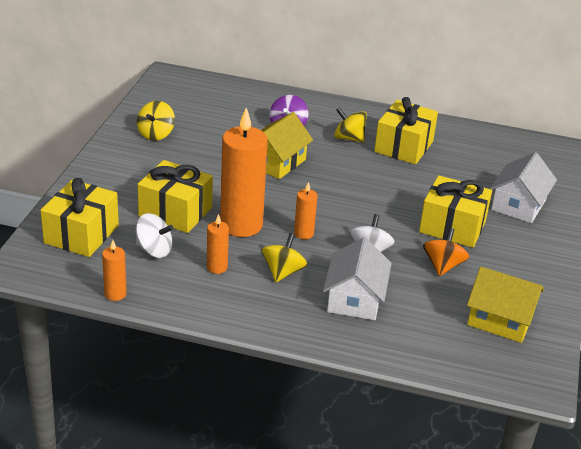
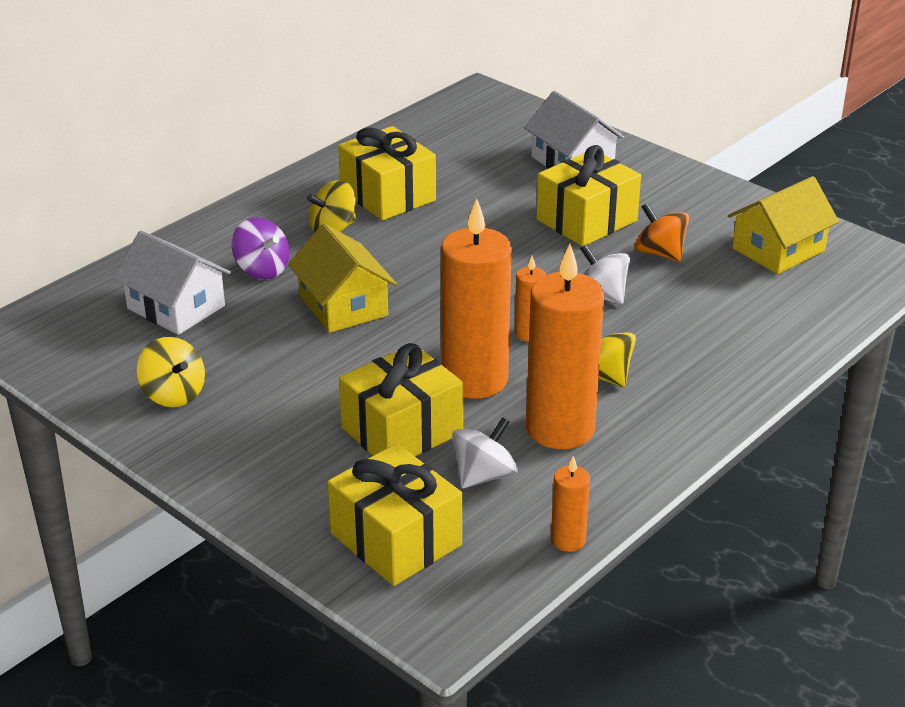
camera: 60 degrees left, 0 degrees up
orange candle [207,214,229,274] -> orange candle [526,244,604,449], size x2.16
white house [323,237,392,320] -> white house moved to [113,231,231,335]

